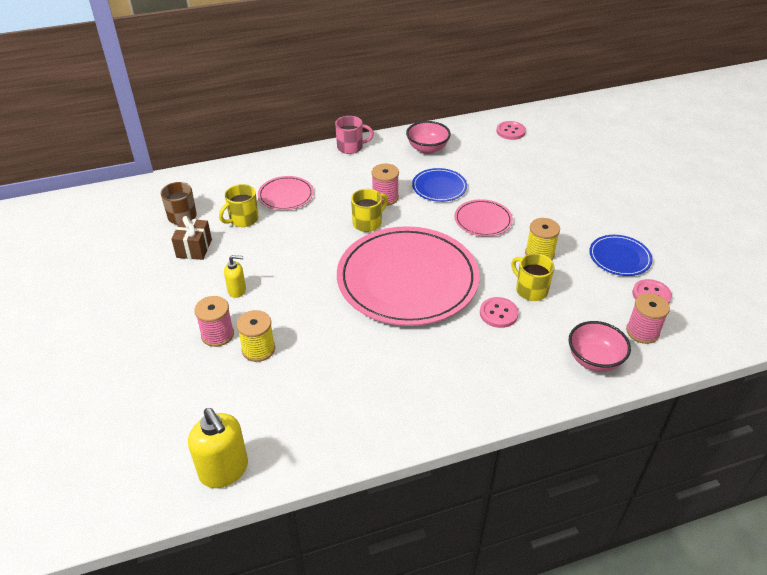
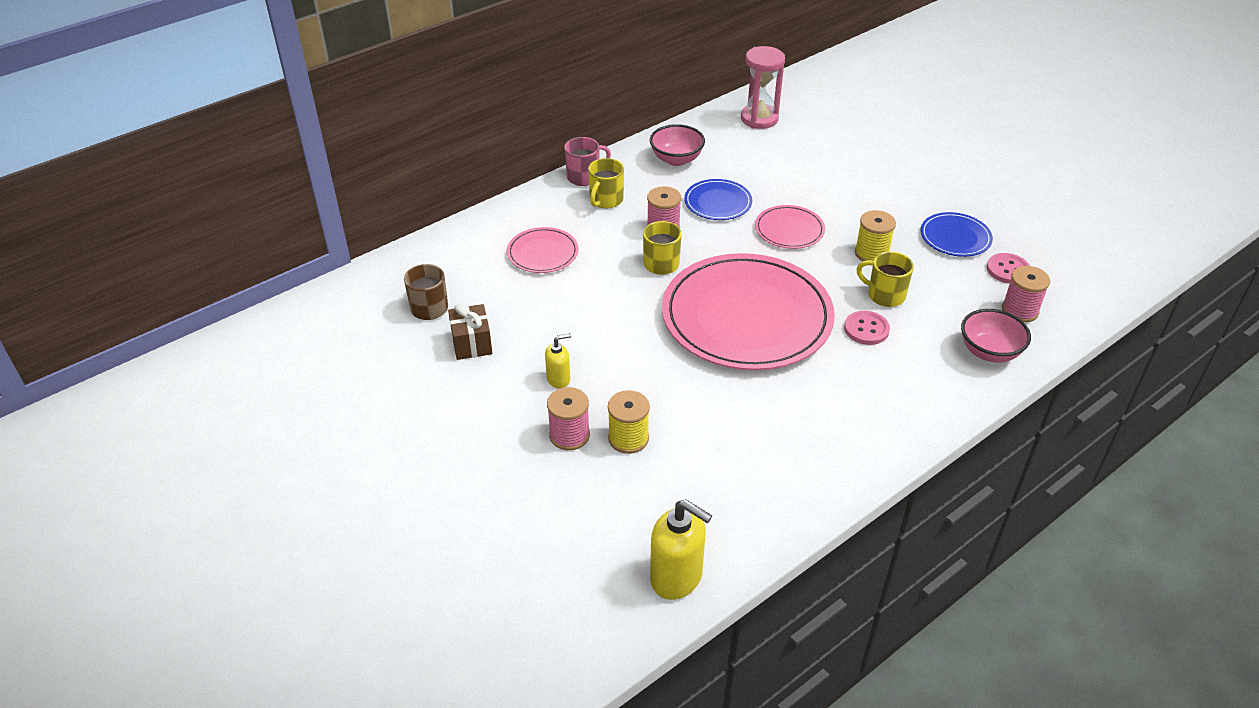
camera: 20 degrees left, 0 degrees up
yellow mug [219,184,259,227] -> yellow mug moved to [588,158,624,209]
pink button [496,121,526,140] -> pink hourglass [741,46,785,129]

